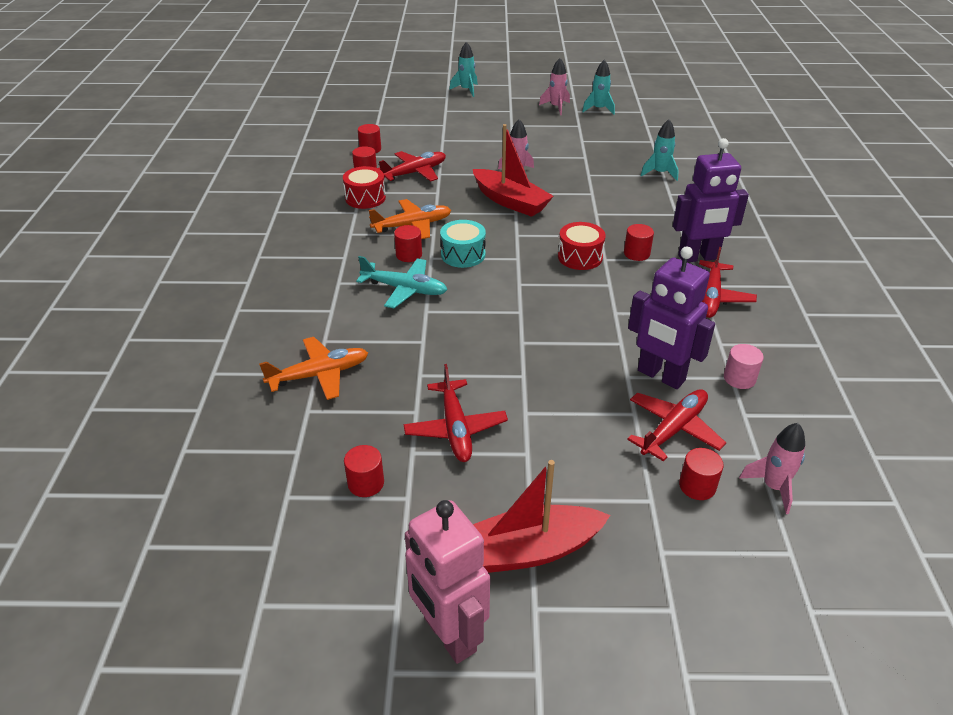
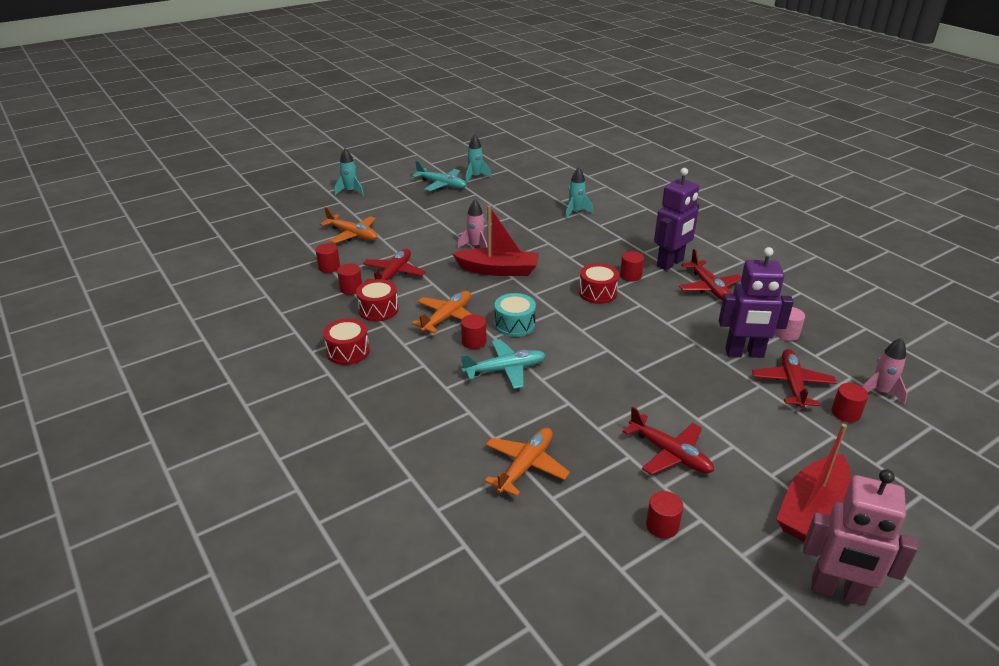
camera: 35 degrees left, 5 degrees down
pink rocket [539,58,570,115] -> turquoise plane [412,161,466,191]
none -> orange plane [320,207,377,244]
none -> red drum [323,318,370,365]

